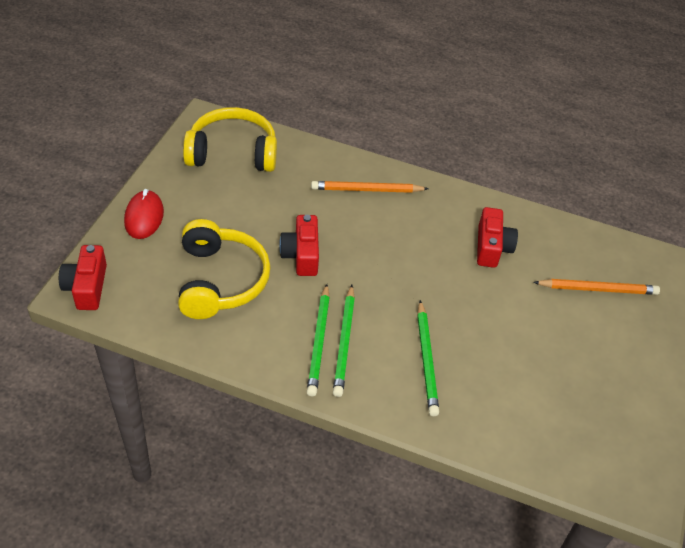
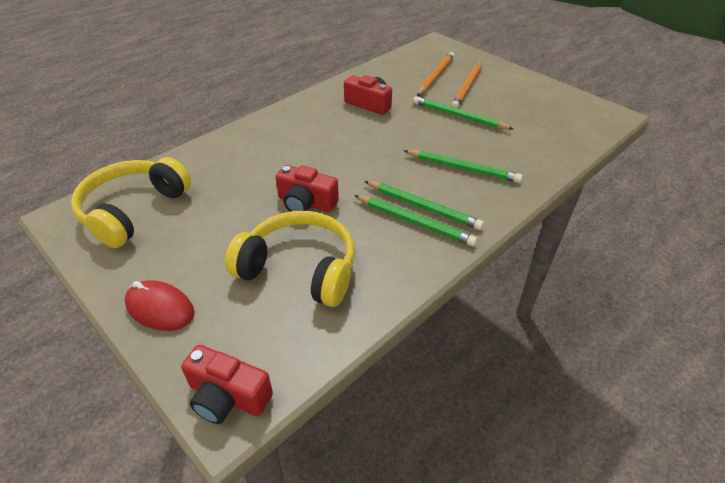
camera: 60 degrees left, 5 degrees down
orange pencil [311,181,429,193] -> orange pencil moved to [451,62,482,108]
none -> green pencil [413,96,513,130]

